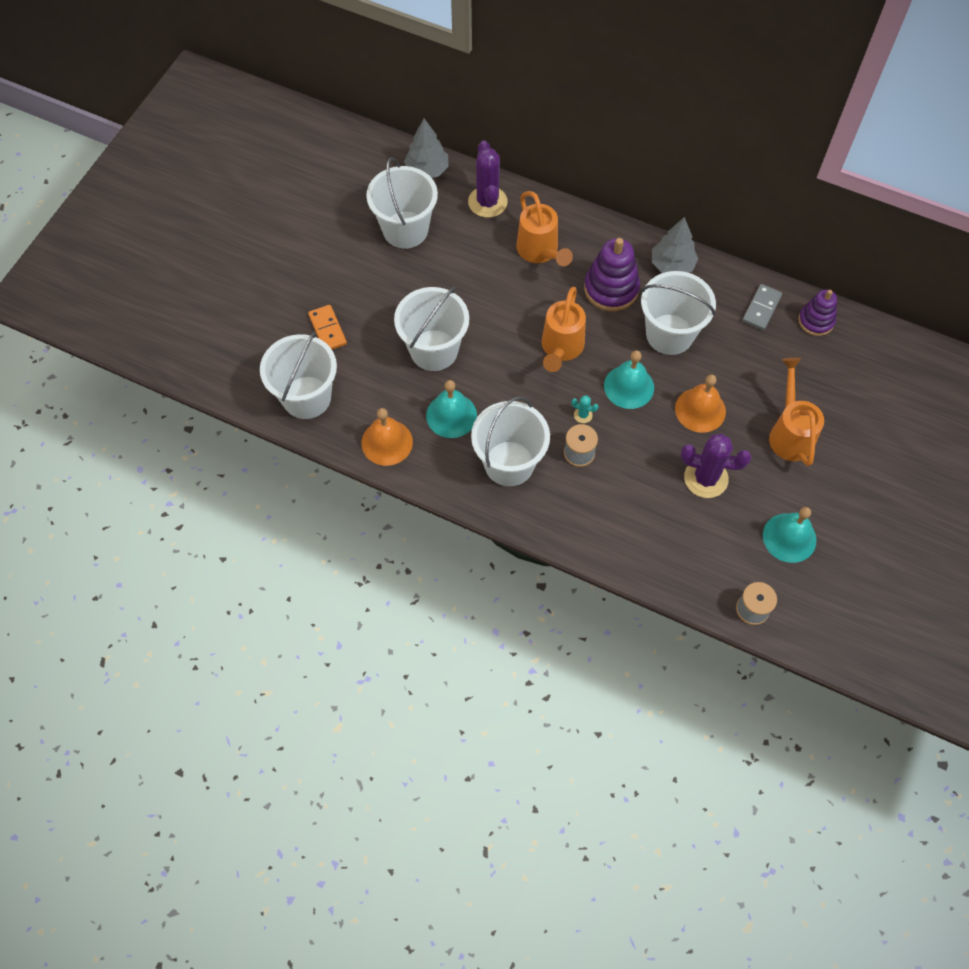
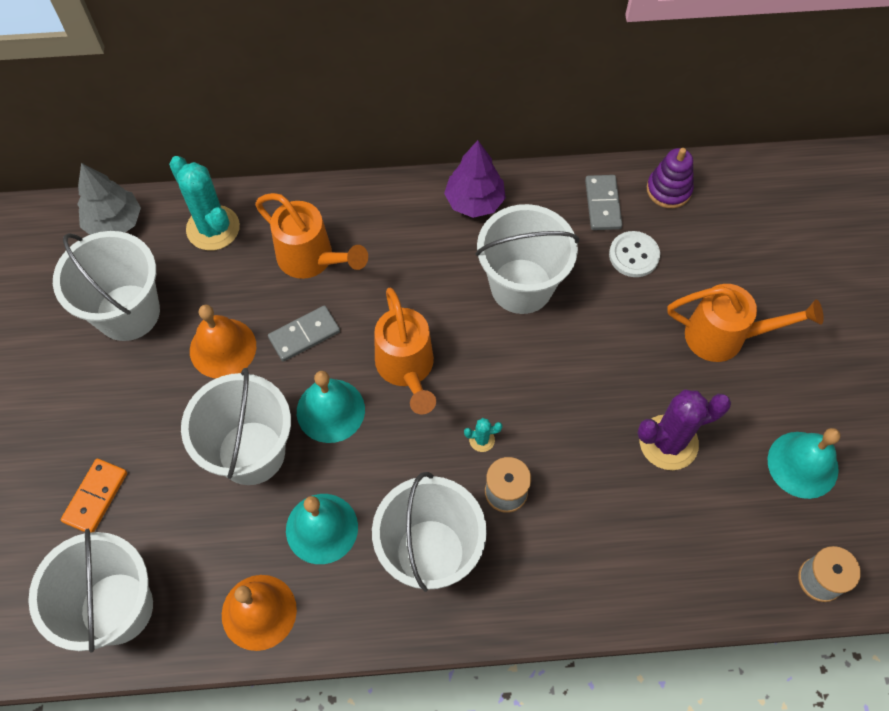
camera: 30 degrees left, 0 degrees up
orange domino [308,305,347,350] -> orange domino turned 75 degrees clockwise [61,459,127,533]
purple cactus [468,140,508,218] -> turquoise cactus [169,156,240,251]
purple stacking toy [584,238,640,311] -> none
turquoise bell [604,350,654,409] -> turquoise bell moved to [297,371,365,443]
grey tree [652,217,698,273] -> purple tree [444,140,506,218]
orange bell [675,374,726,433] -> orange bell moved to [190,305,256,378]
orange watering can [769,357,824,466] -> orange watering can turned 135 degrees clockwise [667,284,824,362]
none -> grey domino [268,305,340,362]
none -> white button [609,231,660,277]

